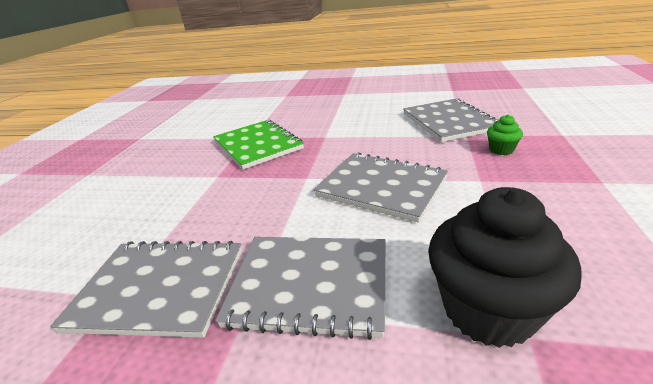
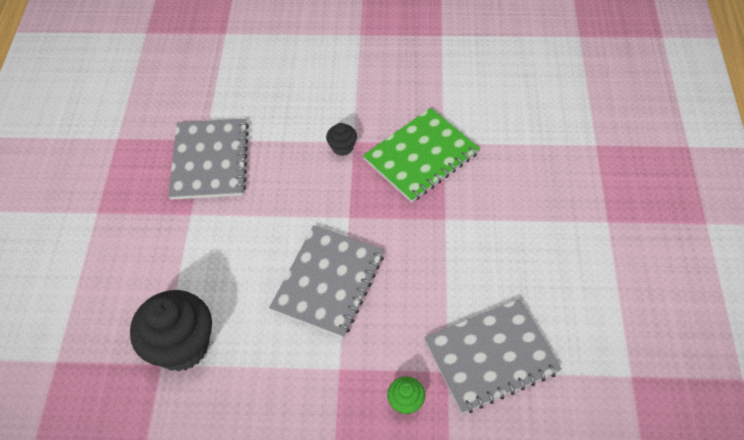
camera: 80 degrees right, 25 degrees up
grey notebook [215,237,385,340] -> none
none -> black cupcake [326,123,357,156]

